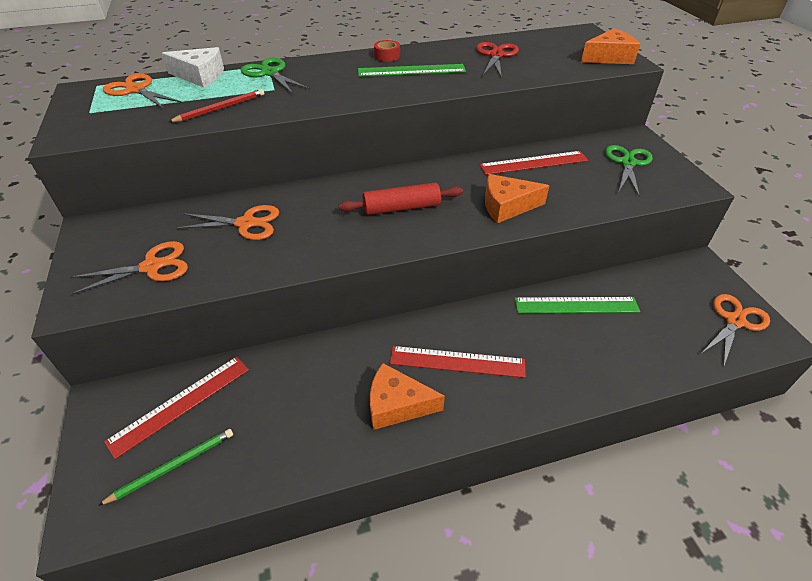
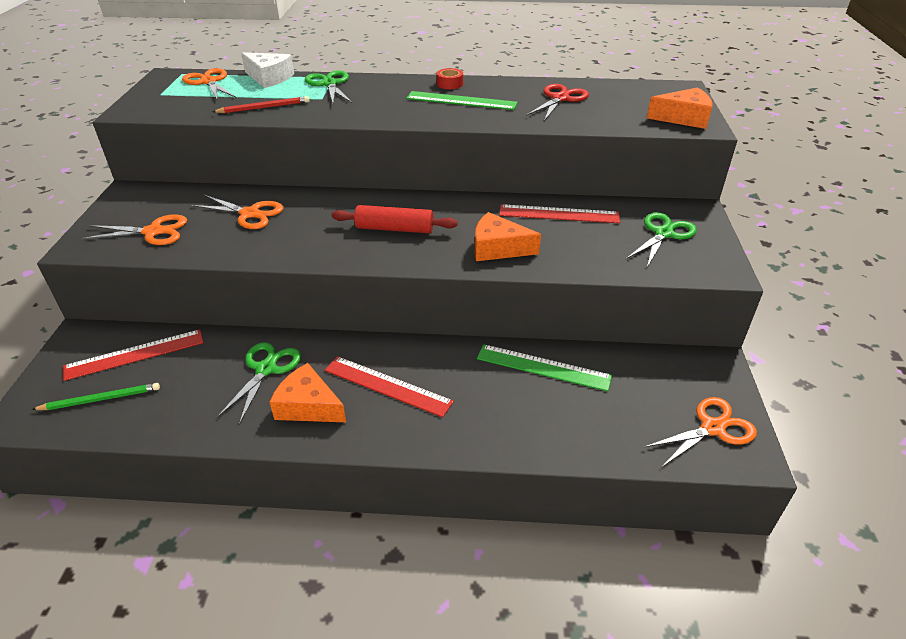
camera: 20 degrees right, 5 degrees down
none -> green scissors [217,342,301,425]

